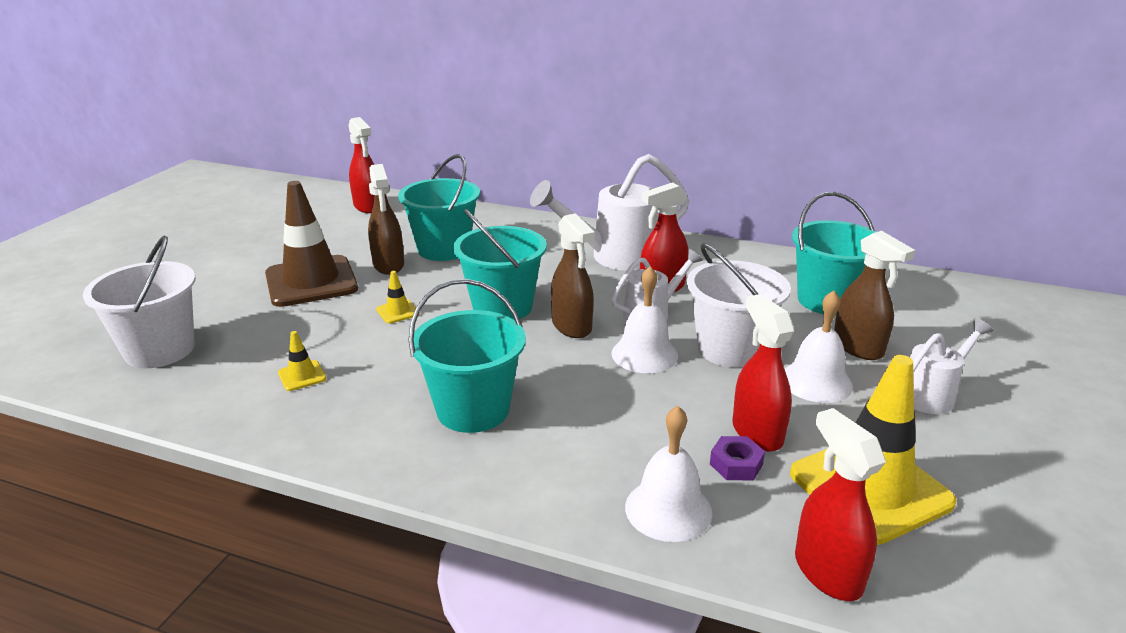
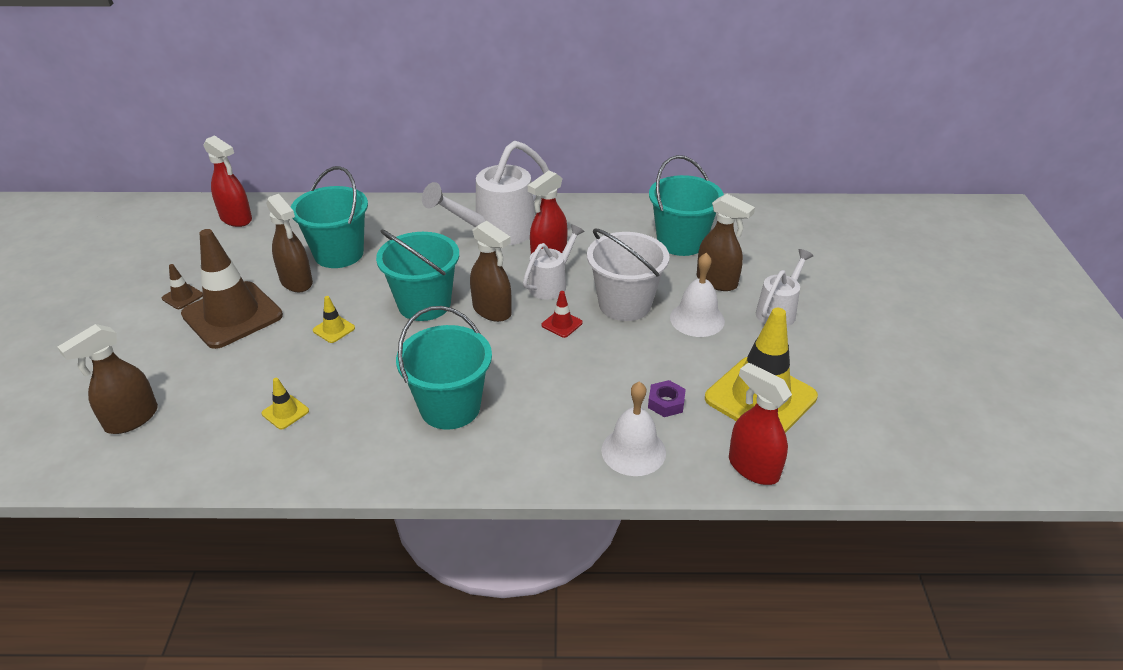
camera: 20 degrees left, 10 degrees up
white bucket [83,236,196,368] -> brown spray bottle [57,324,158,434]
white bell [612,266,678,373] -> red traffic cone [542,291,583,338]
red spray bottle [732,294,794,452] -> none
none -> brown traffic cone [162,264,203,309]

